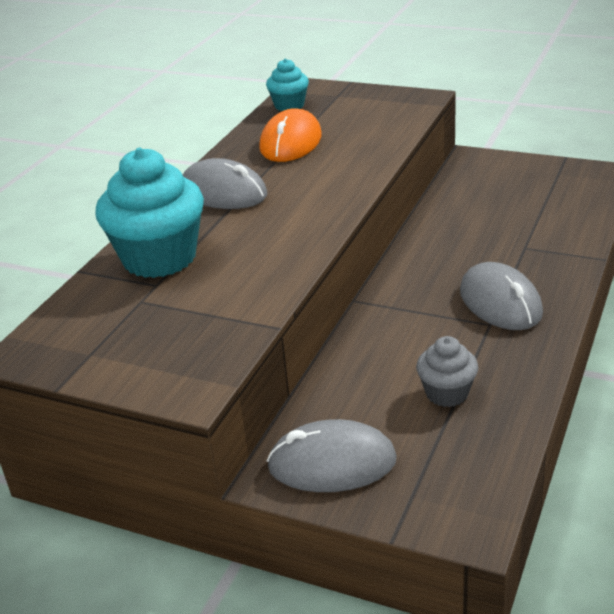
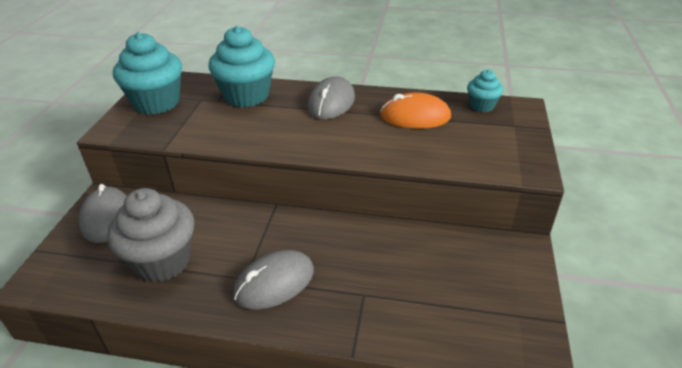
camera: 75 degrees right, 5 degrees up
grey cupcake [416,336,479,407] -> grey cupcake [107,188,194,282], size x1.90
none -> turquoise cupcake [113,32,182,115]

